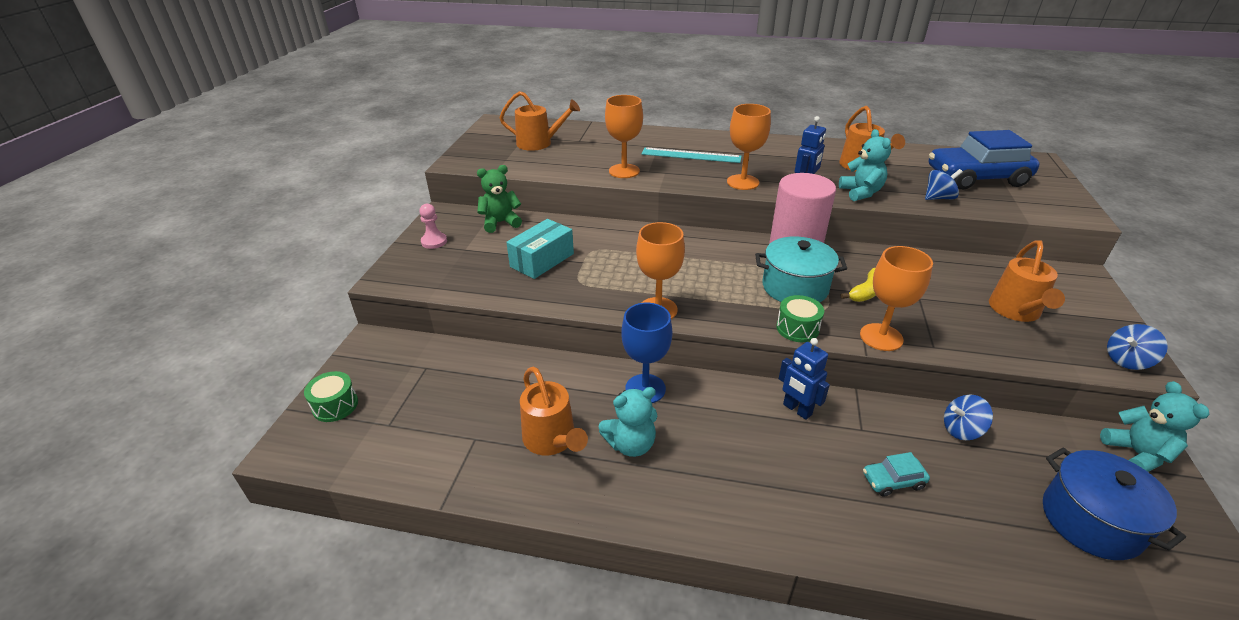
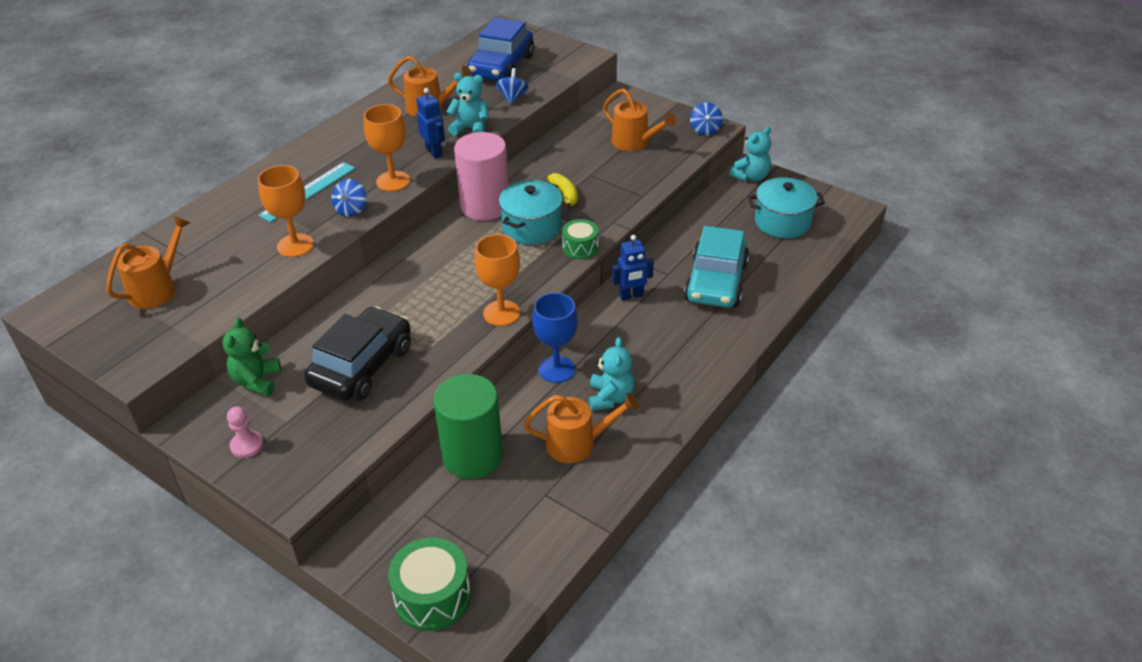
camera: 65 degrees left, 5 degrees up
green drum [304,371,358,422] -> green drum [388,538,471,631], size x1.61
turquoise box [506,219,574,279] -> black car [304,306,411,401]
orange goblet [860,246,933,351] -> none
turquoise car [863,452,930,497] -> turquoise car [684,226,749,308], size x2.33
blue spinning top [944,395,993,440] -> blue spinning top moved to [331,179,367,217]
blue pot [1043,448,1186,560] -> turquoise pot [748,177,825,238]
turquoise teddy bear [1100,381,1209,472] -> turquoise teddy bear turned 120 degrees clockwise [729,127,771,181]
none -> green cylinder [433,374,503,479]

